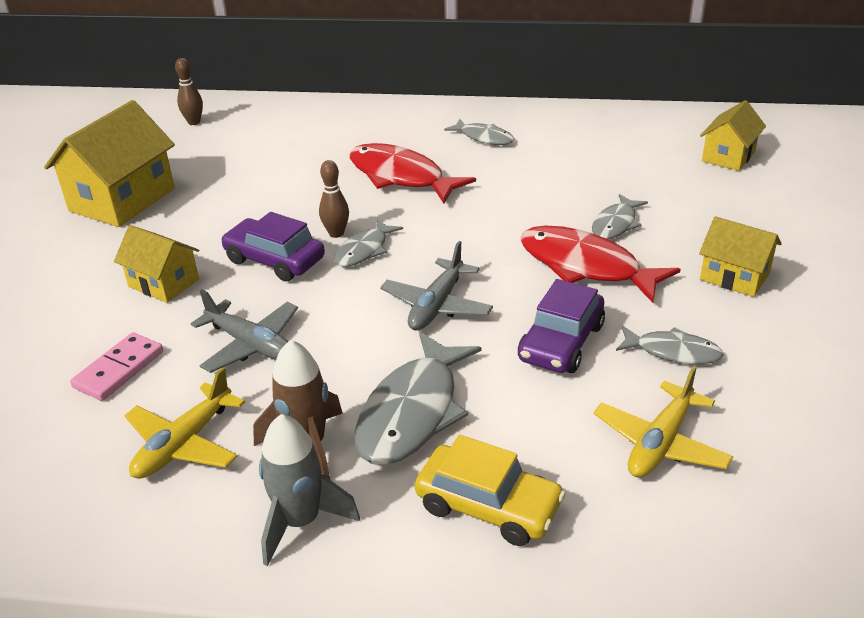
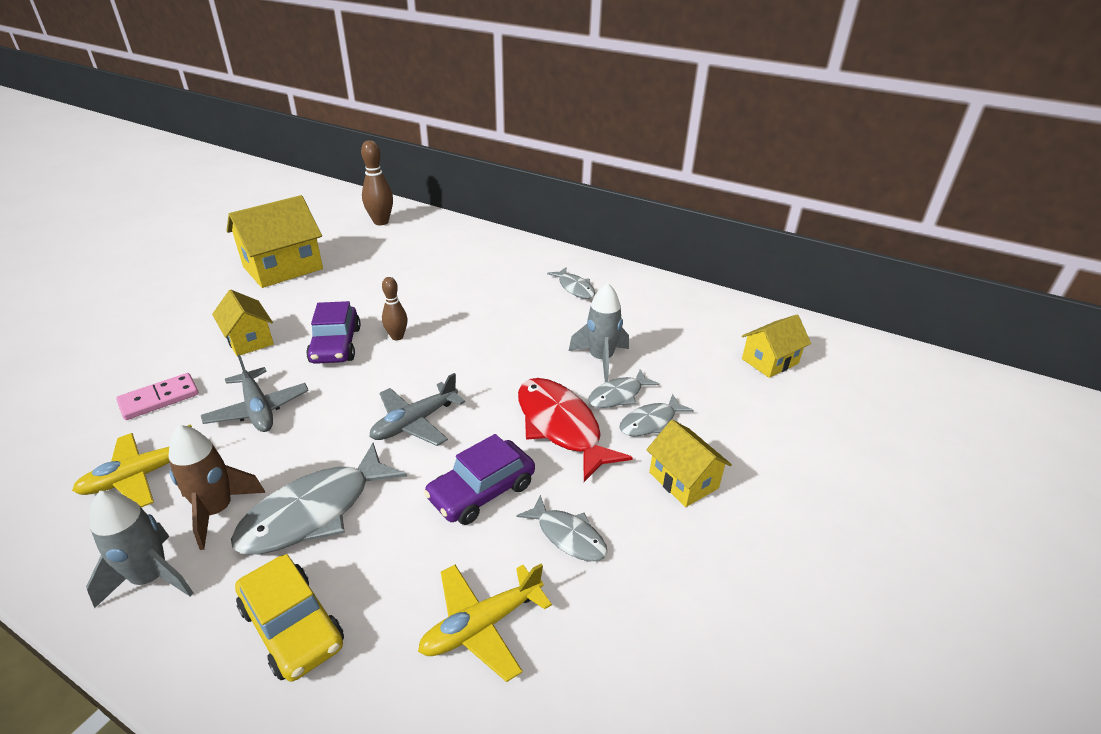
camera: 20 degrees right, 0 degrees up
brown bowling pin [175,58,203,125] -> brown bowling pin [361,140,393,225], size x1.58
purple car [221,212,325,282] -> purple car turned 150 degrees counterclockwise [306,301,361,364]
grey fish [334,219,403,267] -> grey fish moved to [619,394,693,436]
red fish [349,143,476,204] -> none
none -> grey rocket [569,283,629,382]

